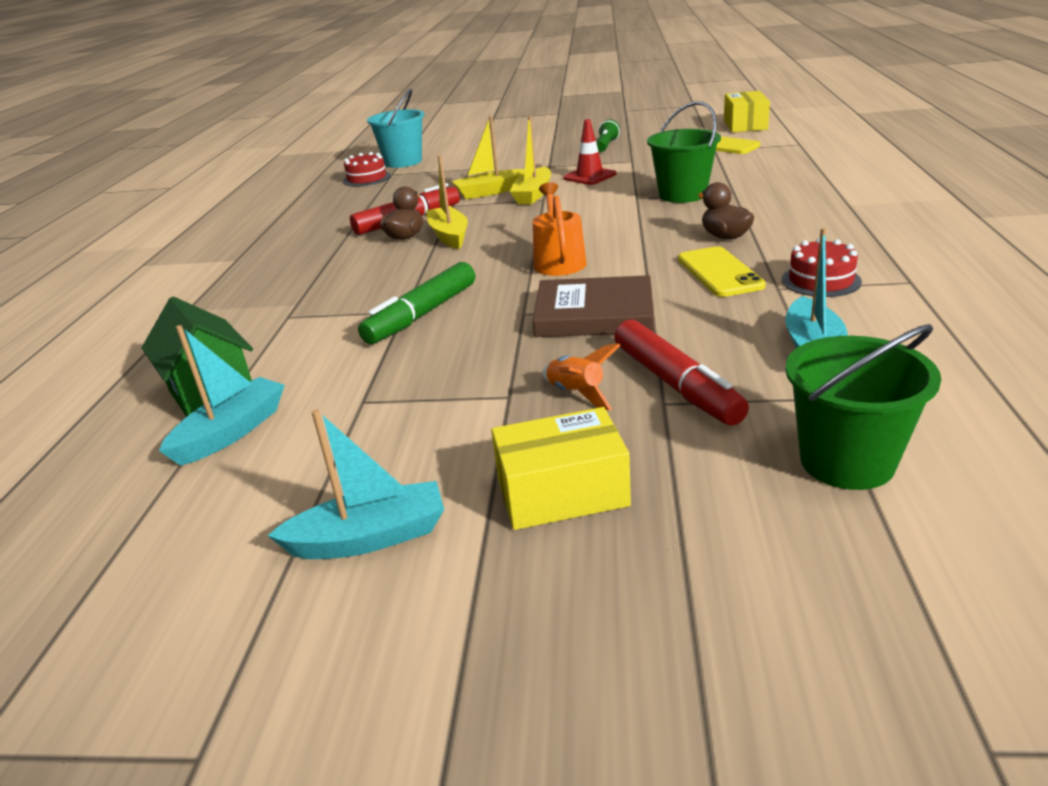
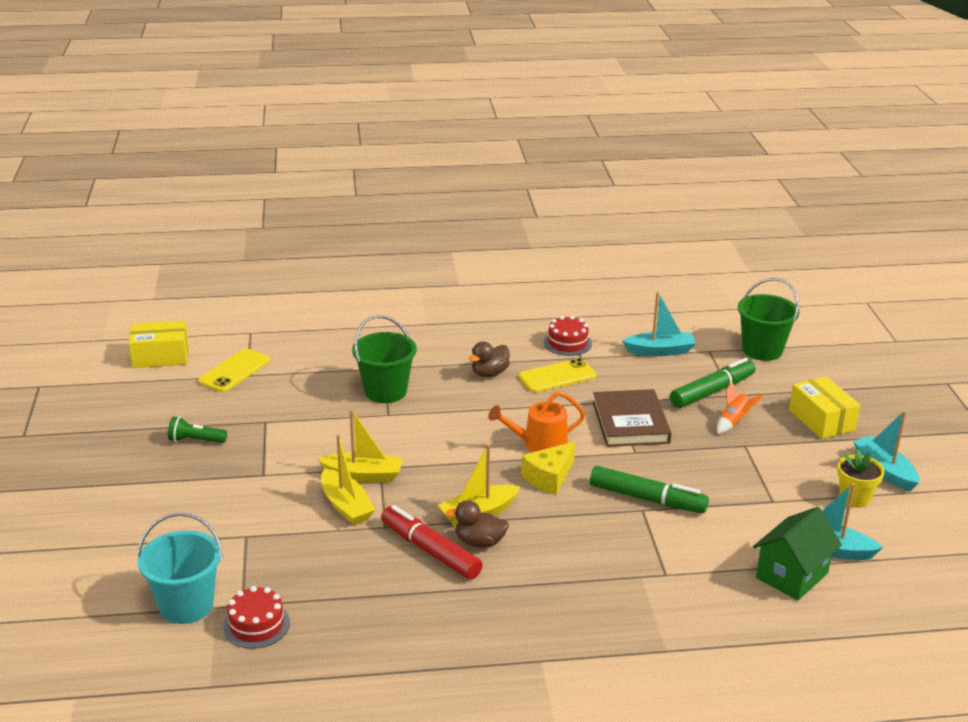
camera: 105 degrees left, 0 degrees up
red traffic cone [563,119,616,185] -> none
red marker [614,320,749,426] -> green marker [670,358,755,408]
none -> yellow cheese [521,442,575,495]
none -> yellow flower pot [837,449,885,508]

